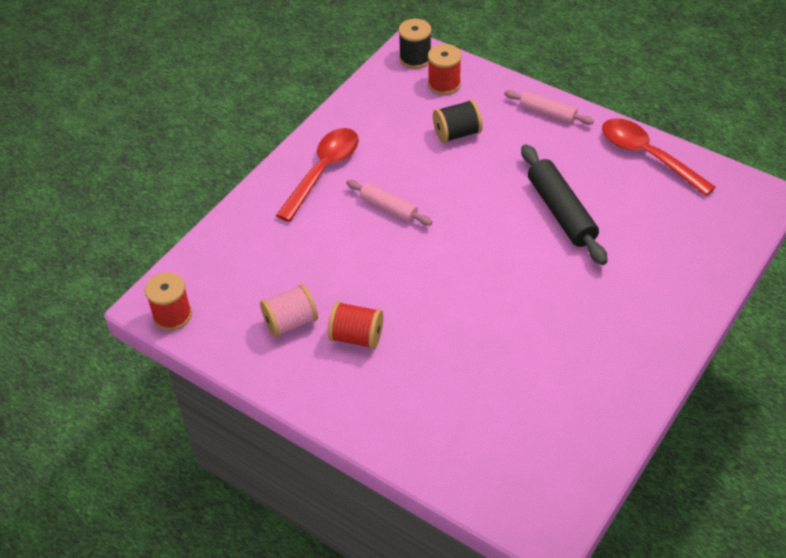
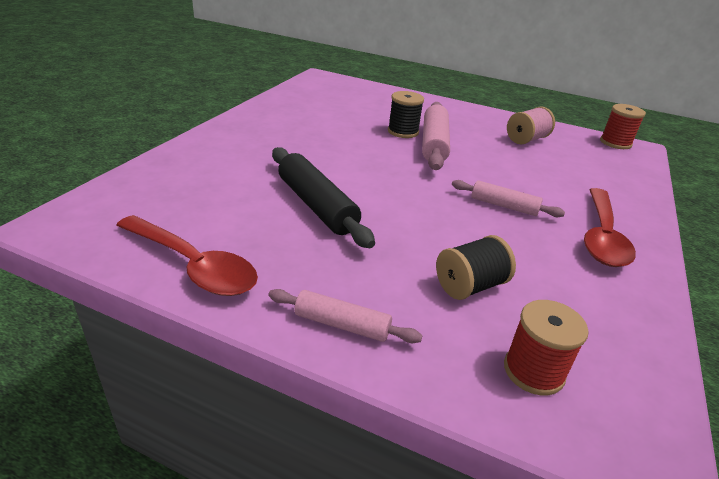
camera: 165 degrees right, 15 degrees down
red spool [328,301,383,349] -> none
black spool [398,19,432,69] -> black spool moved to [388,91,424,138]
none -> pink rolling pin [422,102,450,170]

